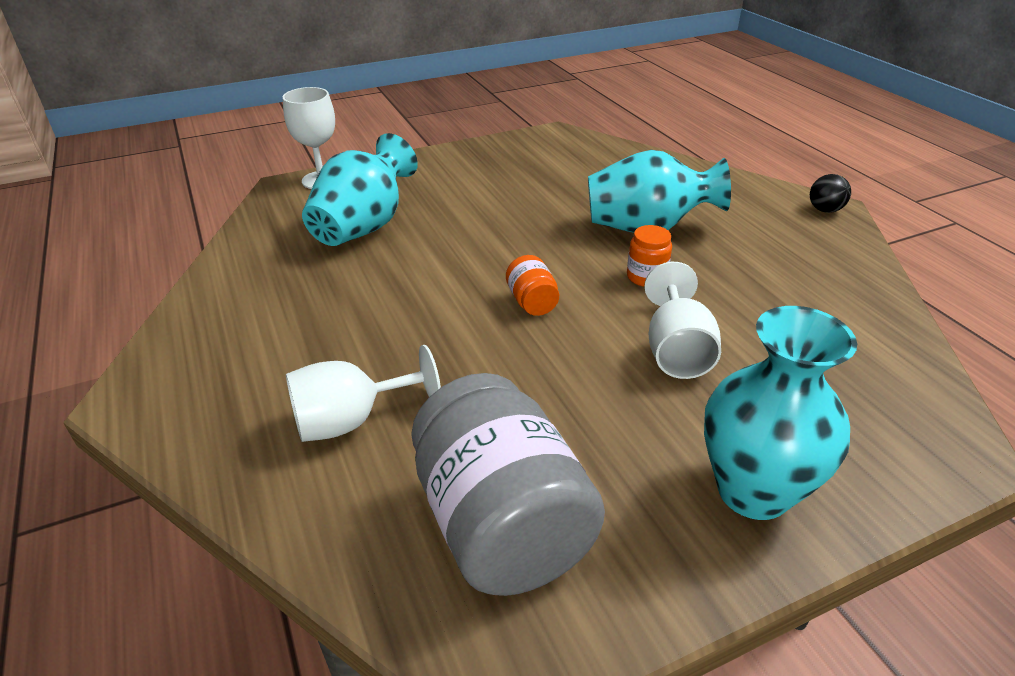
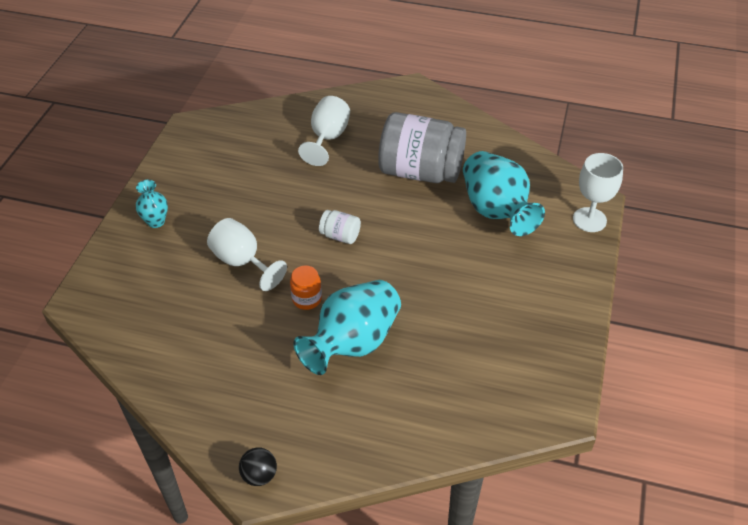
camera: 130 degrees right, 10 degrees up
grey jar [411,373,605,596] -> grey jar moved to [378,112,466,183]
orange jar [506,255,559,316] -> white jar [319,210,361,244]
turquoise vase [704,306,857,520] -> turquoise vase [136,180,168,228], size x0.50

